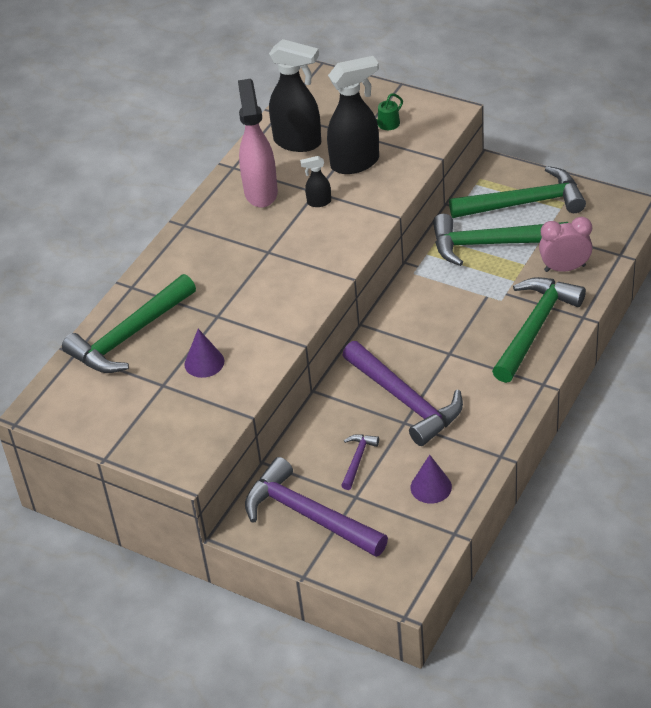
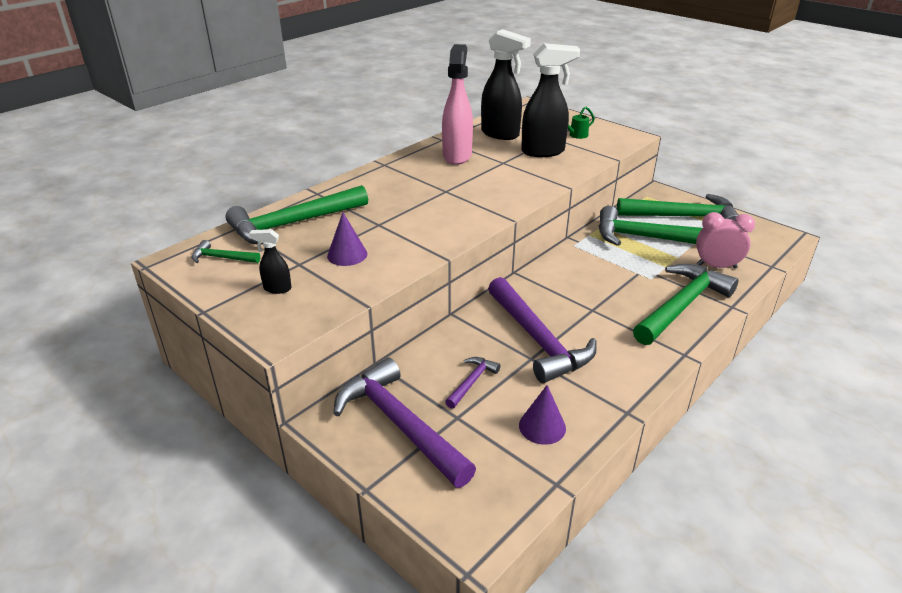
camera: 10 degrees right, 10 degrees down
black spray bottle [300,156,331,207] -> black spray bottle moved to [249,229,292,294]
none -> green hammer [191,240,260,263]

